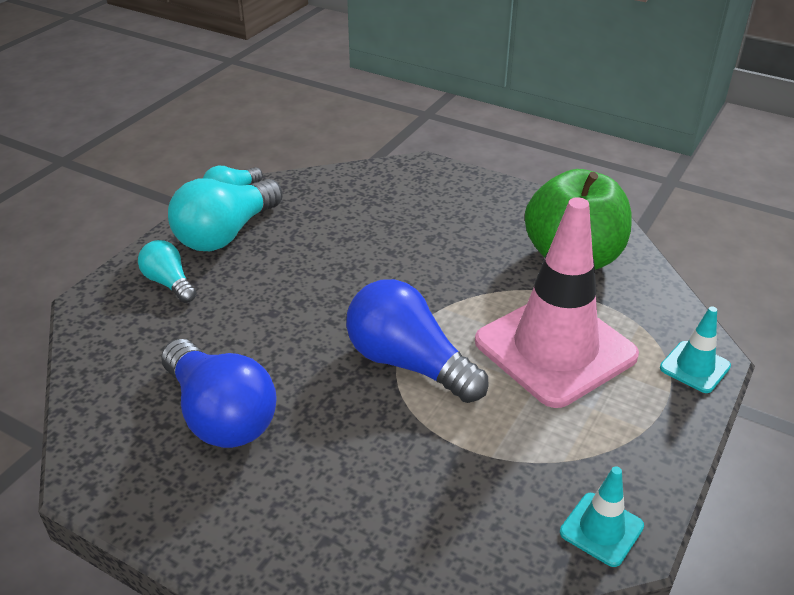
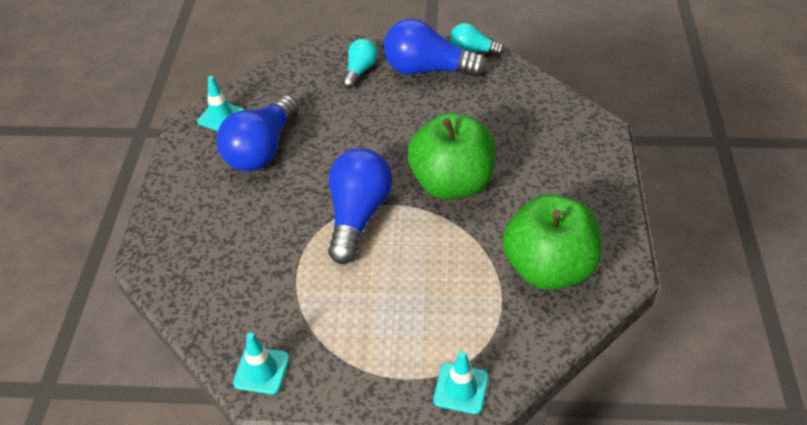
camera: 65 degrees right, 10 degrees up
turquoise light bulb [168,179,283,251] -> blue light bulb [384,19,487,77]
pink traffic cone [475,197,639,408] -> none
none -> turquoise traffic cone [197,76,244,131]
none -> green apple [407,113,496,200]

